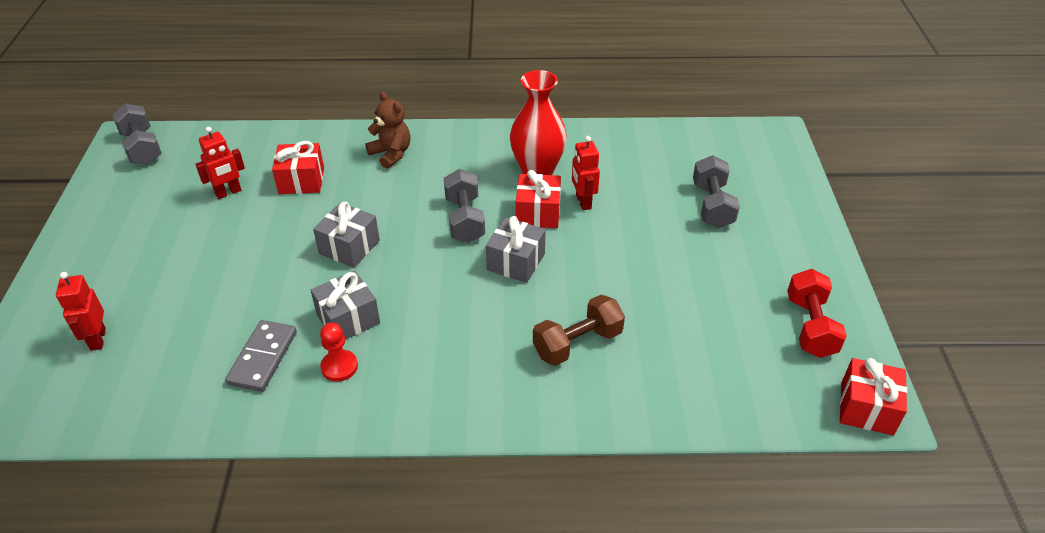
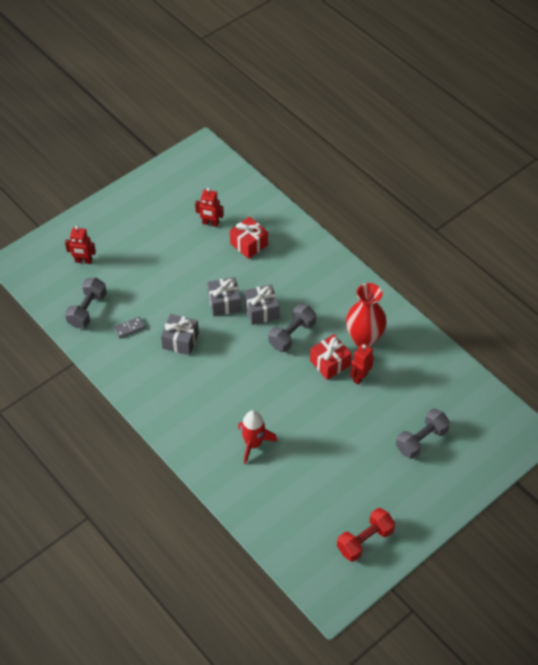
camera: 50 degrees right, 10 degrees up
red robot [56,272,106,351] -> red robot turned 120 degrees counterclockwise [65,226,96,264]
grey dumbbell [112,103,162,165] -> grey dumbbell moved to [65,277,107,328]
grey domino [225,320,297,392] -> grey domino [114,317,145,338], size x0.62
red pawn [320,323,358,382] -> none
brown teddy bear [365,92,411,169] -> none
grey gift [486,216,546,283] -> grey gift moved to [244,284,279,325]
brown dumbbell [533,295,625,366] -> red rocket [238,410,277,464]
red gift [840,358,907,435] -> none

